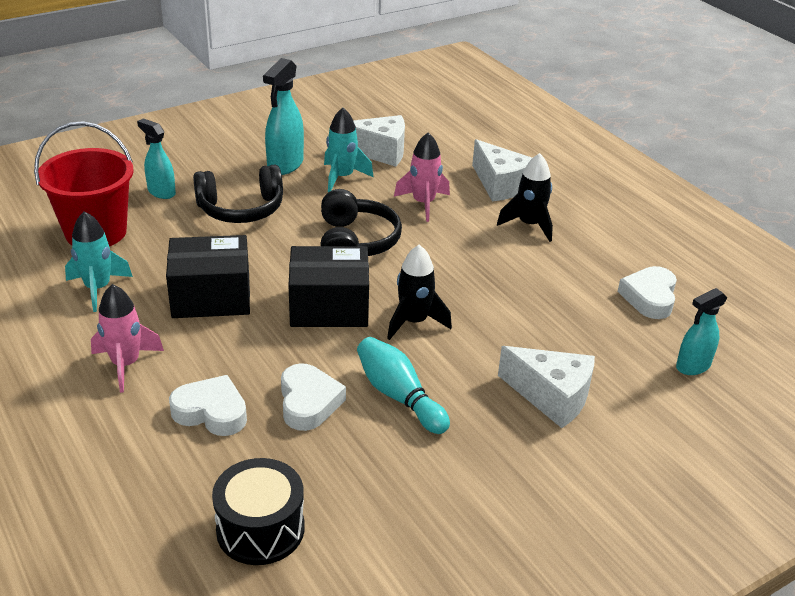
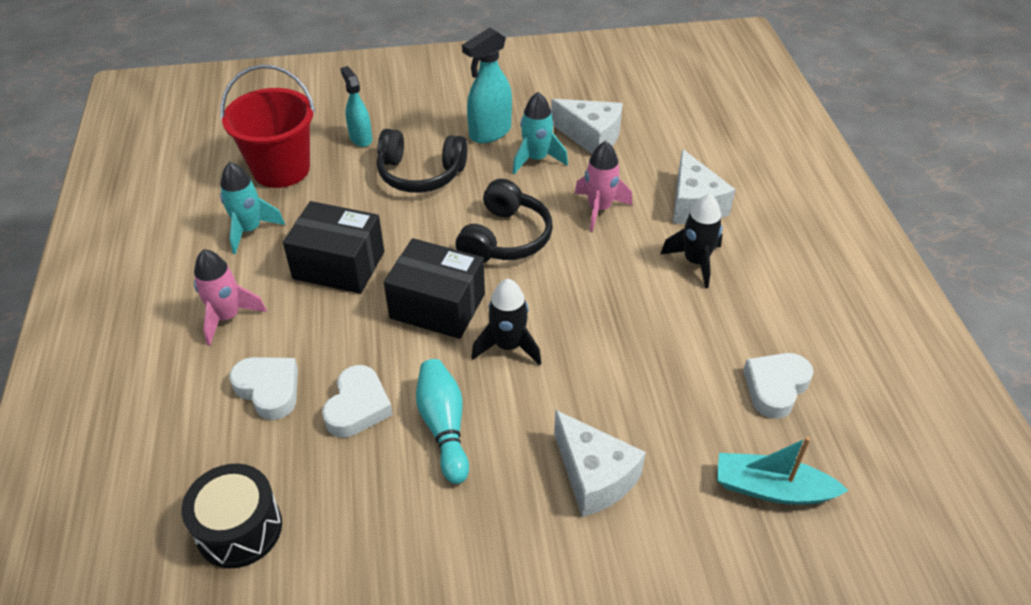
camera: 25 degrees right, 10 degrees up
turquoise spray bottle [676,288,727,375] -> turquoise boat [717,437,849,505]

